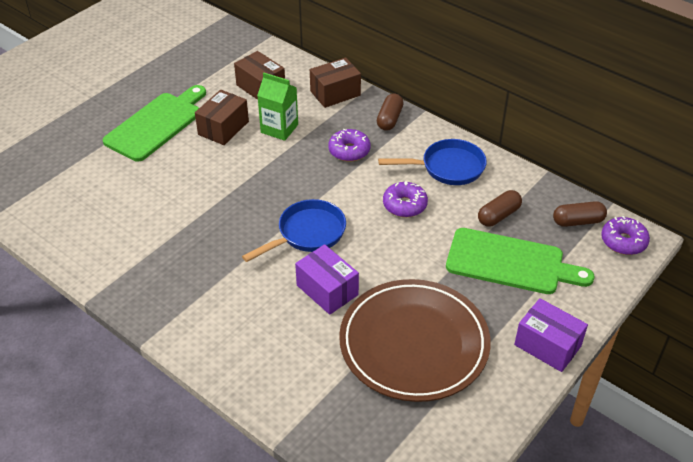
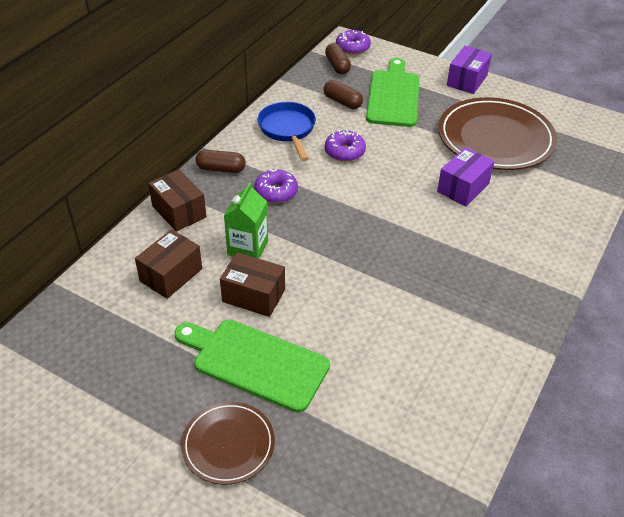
camera: 100 degrees left, 0 degrees up
blue pan [242,199,346,262] -> none
none -> brown plate [181,402,275,485]

